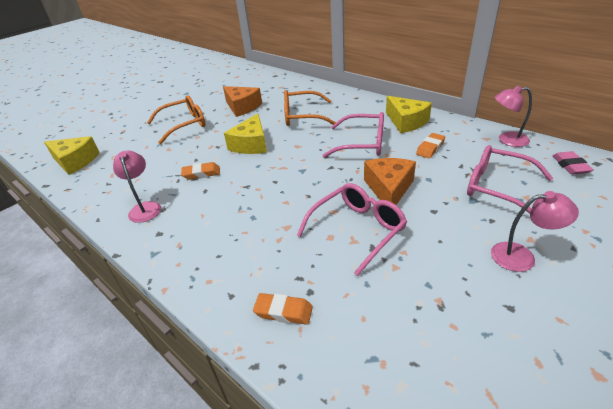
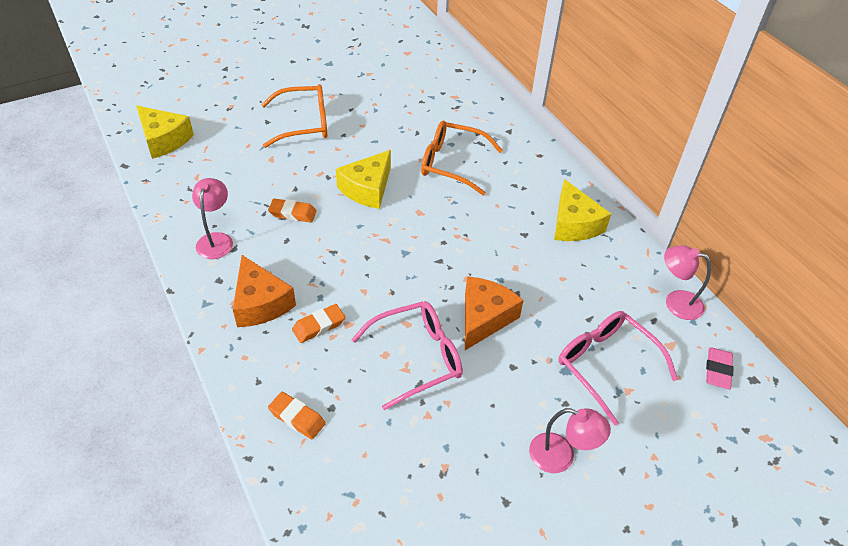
camera: 15 degrees right, 10 degrees up
orange cheese [223,86,262,117] -> orange cheese moved to [233,255,296,327]
pink glasses [322,112,384,158] -> none
orange eraser [416,133,445,158] -> orange eraser moved to [292,304,345,343]

